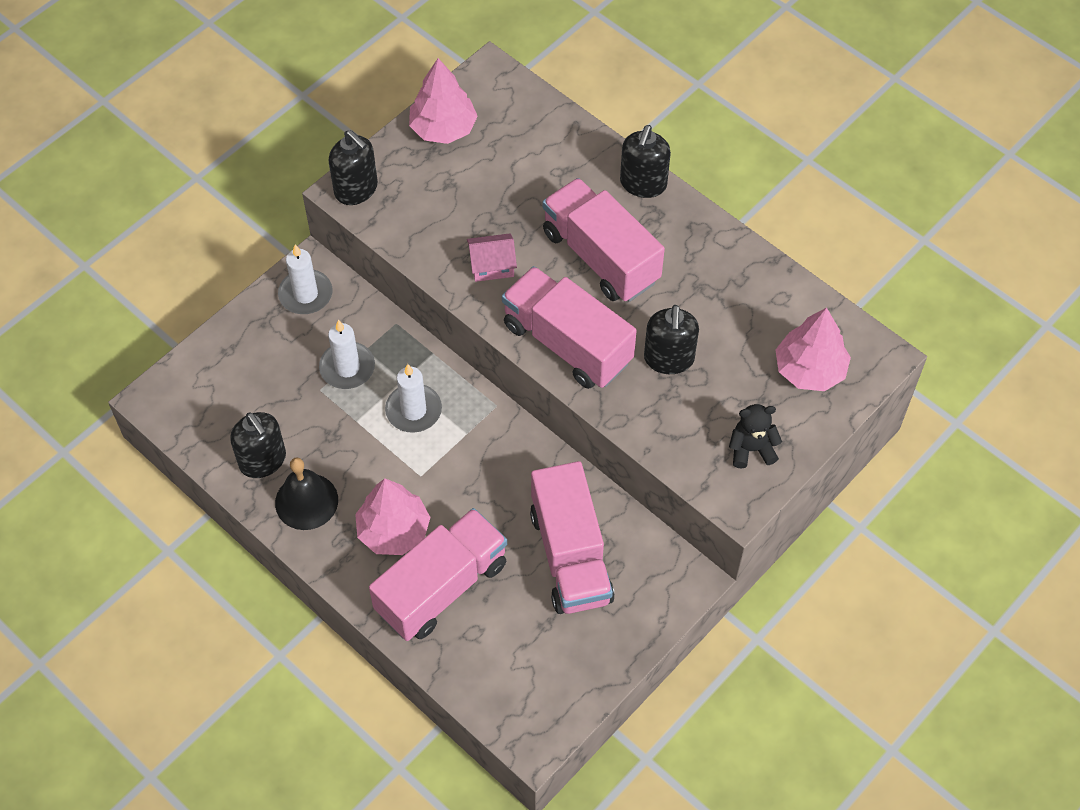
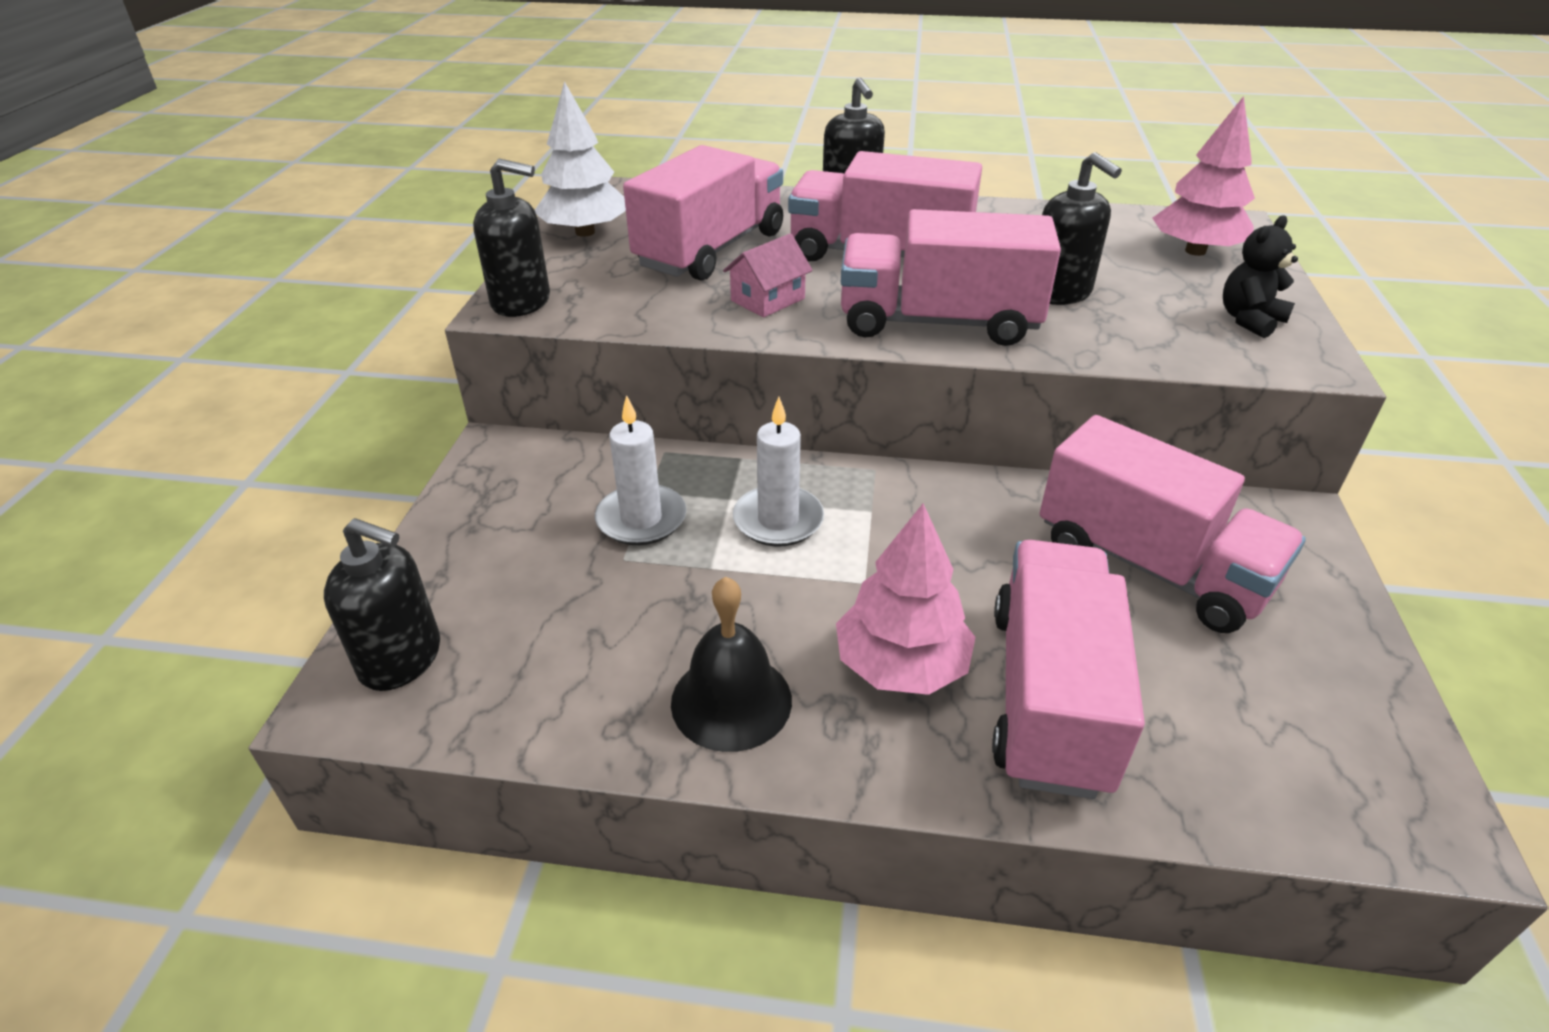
camera: 35 degrees left, 20 degrees down
black soap dispenser [230,412,286,478] -> black soap dispenser moved to [324,518,440,691]
white candle [278,244,333,314] -> none
pink tree [409,58,478,144] -> white tree [535,81,626,237]
none -> pink truck [623,145,783,281]

